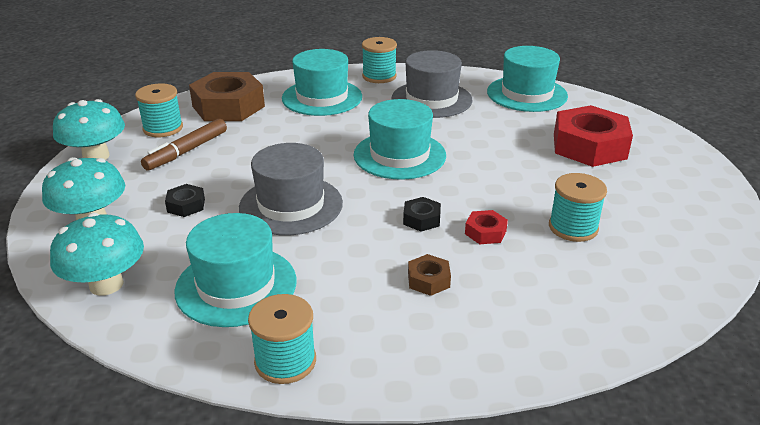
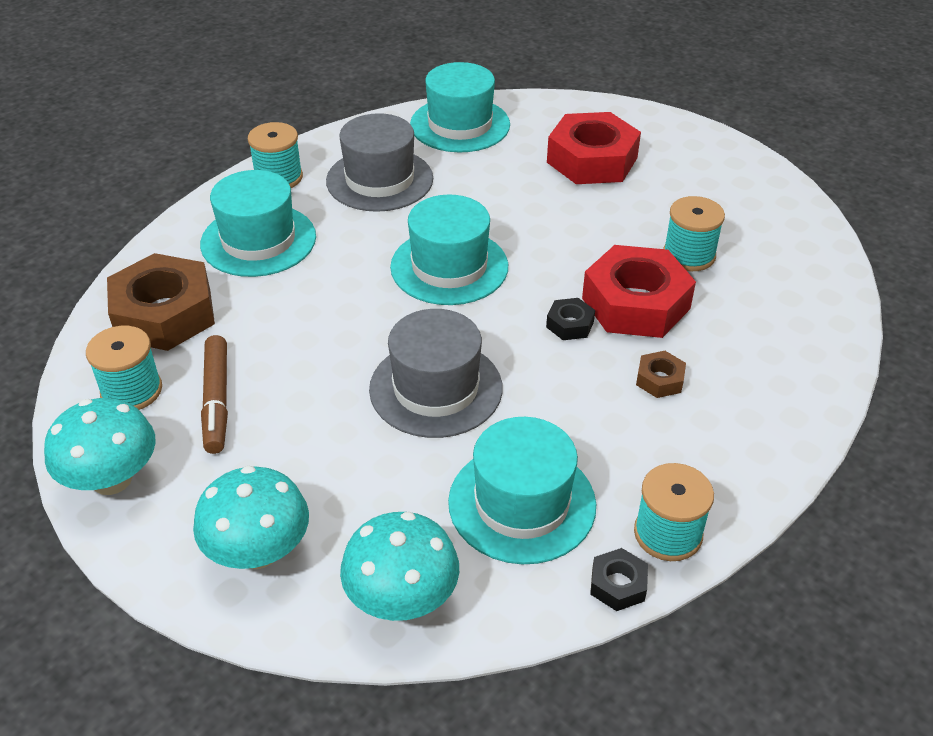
camera: 45 degrees left, 10 degrees up
black nut [165,184,205,217] -> black nut moved to [590,548,648,611]
red nut [465,210,508,244] -> red nut [582,245,696,338], size x2.25

